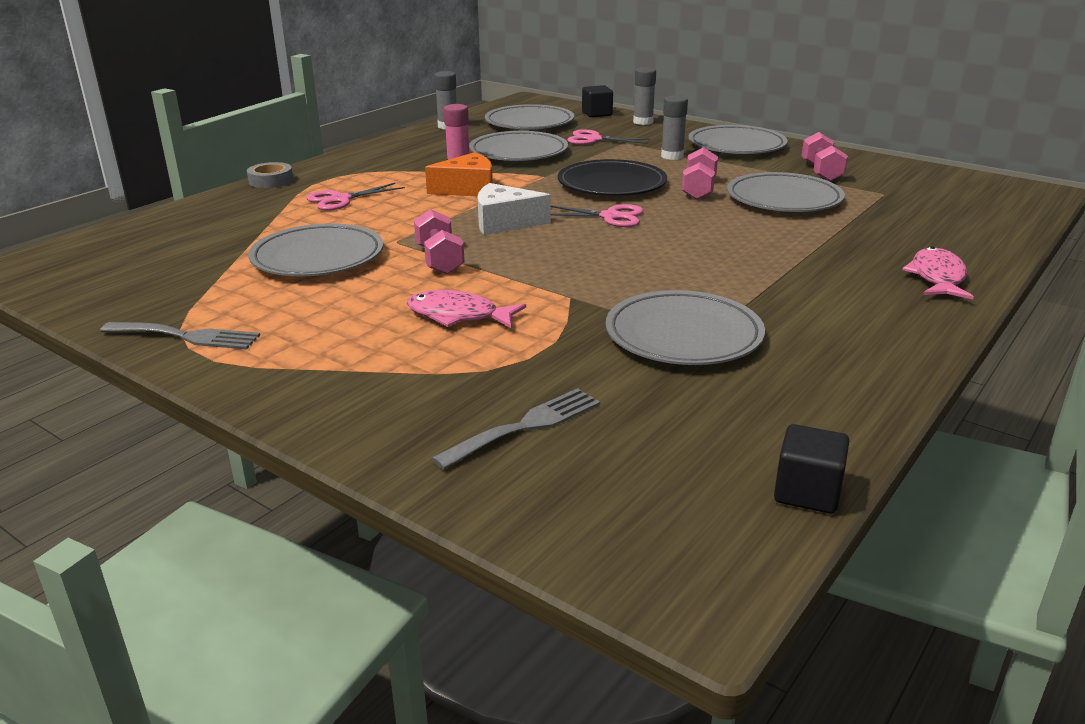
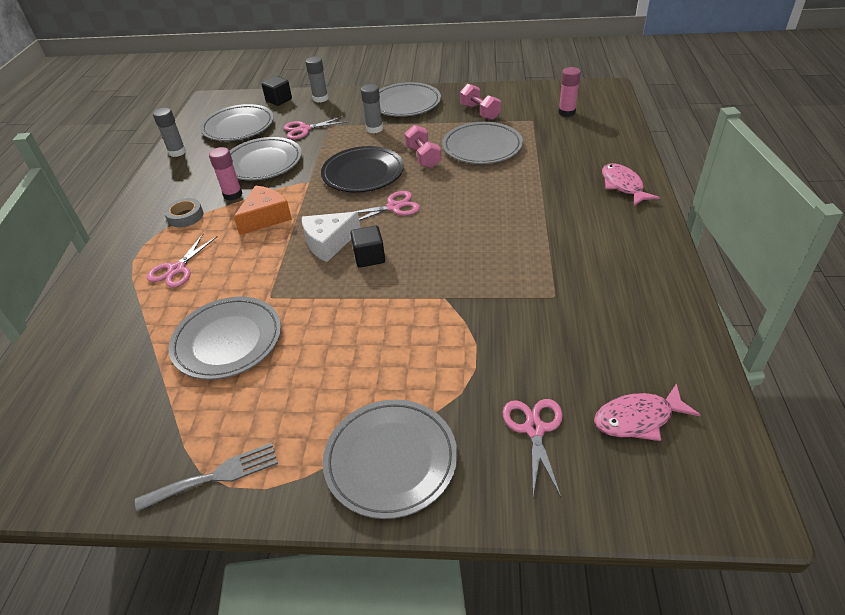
camera: 30 degrees left, 15 degrees up
grey tape [247,162,293,188] -> grey tape moved to [164,198,204,227]
pink fish [406,290,526,328] -> pink fish moved to [594,383,700,441]
pink dumbbell [414,209,465,274] -> none
grey fork [432,388,600,470] -> pink scissors [503,399,563,497]
grey plate [606,290,765,365] -> grey plate moved to [323,399,457,519]
black cube [774,424,849,514] -> black cube moved to [350,226,385,268]
none -> pink glue stick [559,67,581,117]

